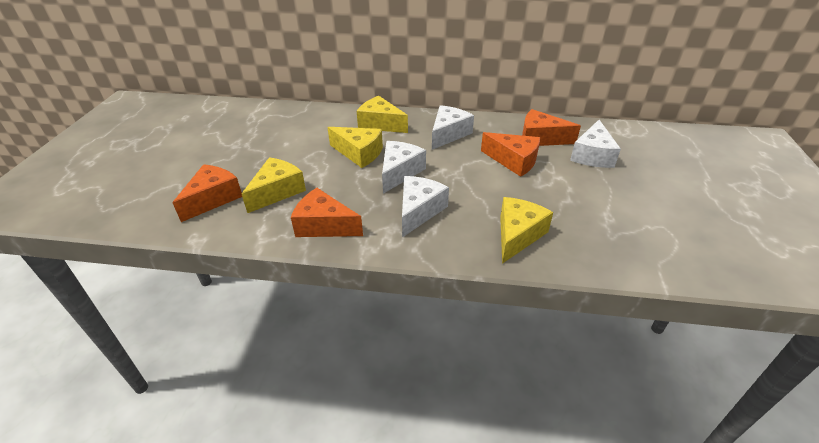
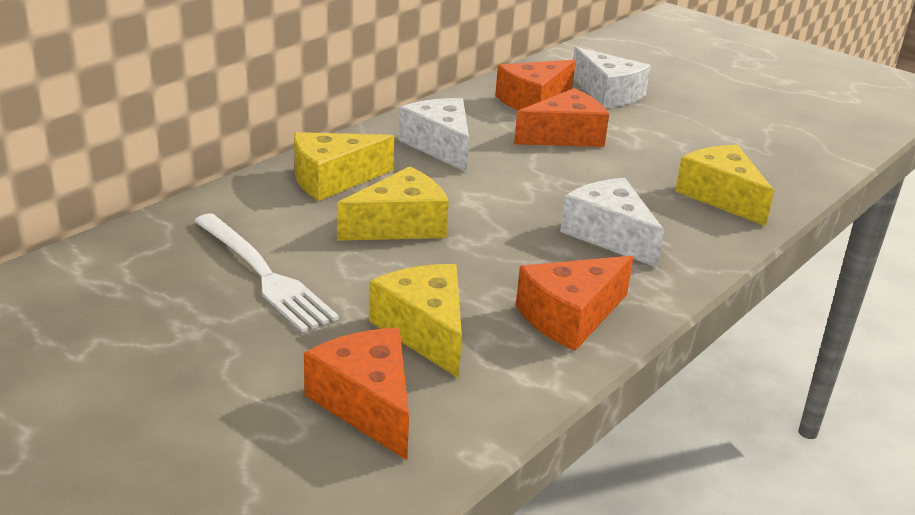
camera: 60 degrees left, 10 degrees down
white cheese [382,141,426,194] -> none
none -> white fork [194,213,339,333]

